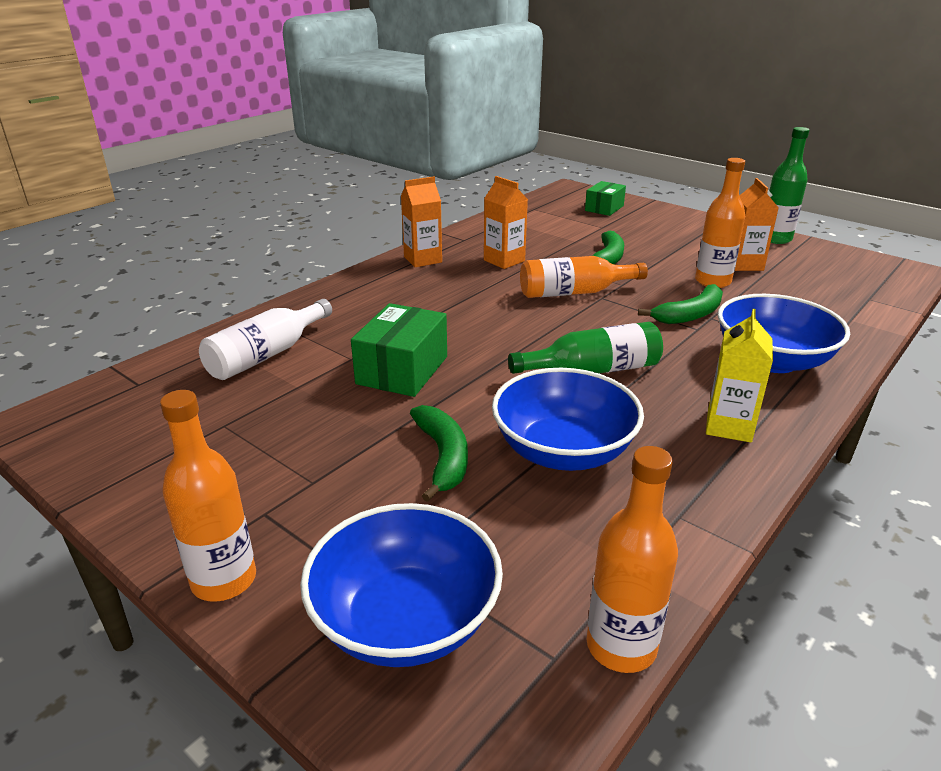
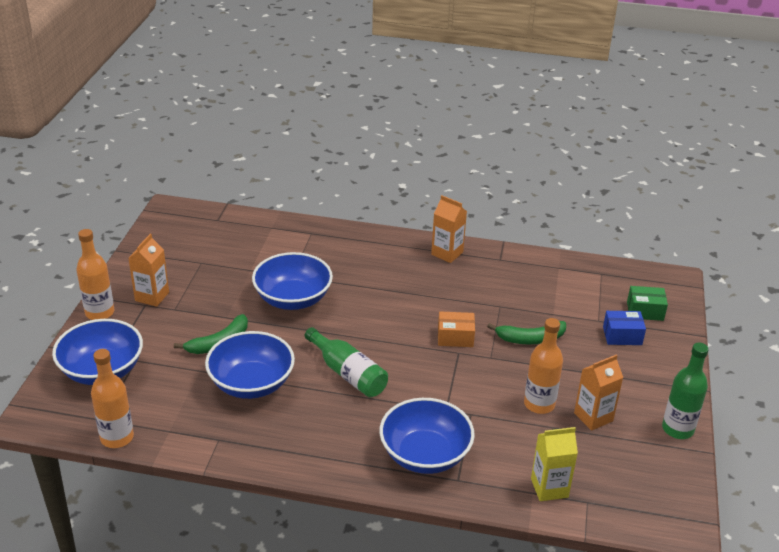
camera: 60 degrees right, 5 degrees up
white bottle [199,299,332,380] -> none
green box [351,303,447,397] -> blue bowl [252,252,333,310]
orange carton [484,176,528,269] -> orange carton moved to [128,234,169,307]
orange bottle [520,256,648,298] -> orange box [438,311,475,347]
green banana [638,284,723,324] -> none
yellow carton [706,309,773,442] -> yellow carton moved to [531,427,578,501]
none -> blue box [603,311,646,345]

